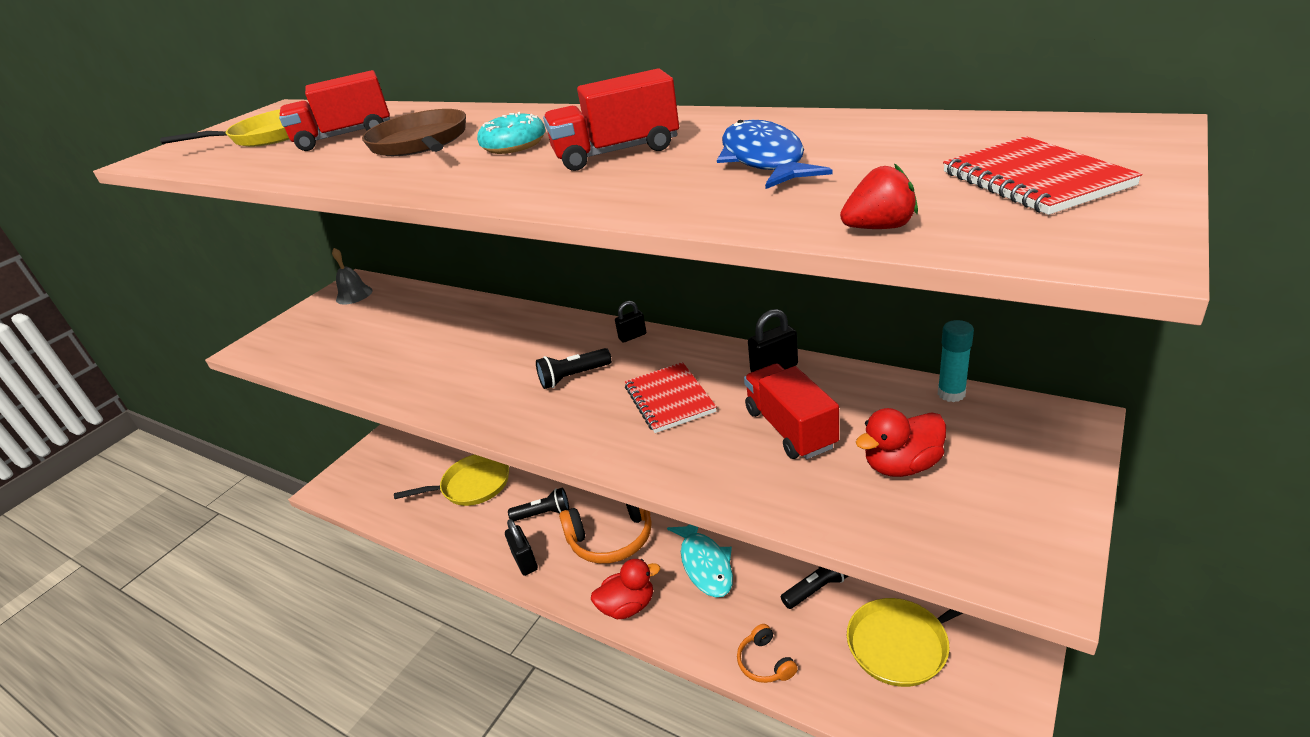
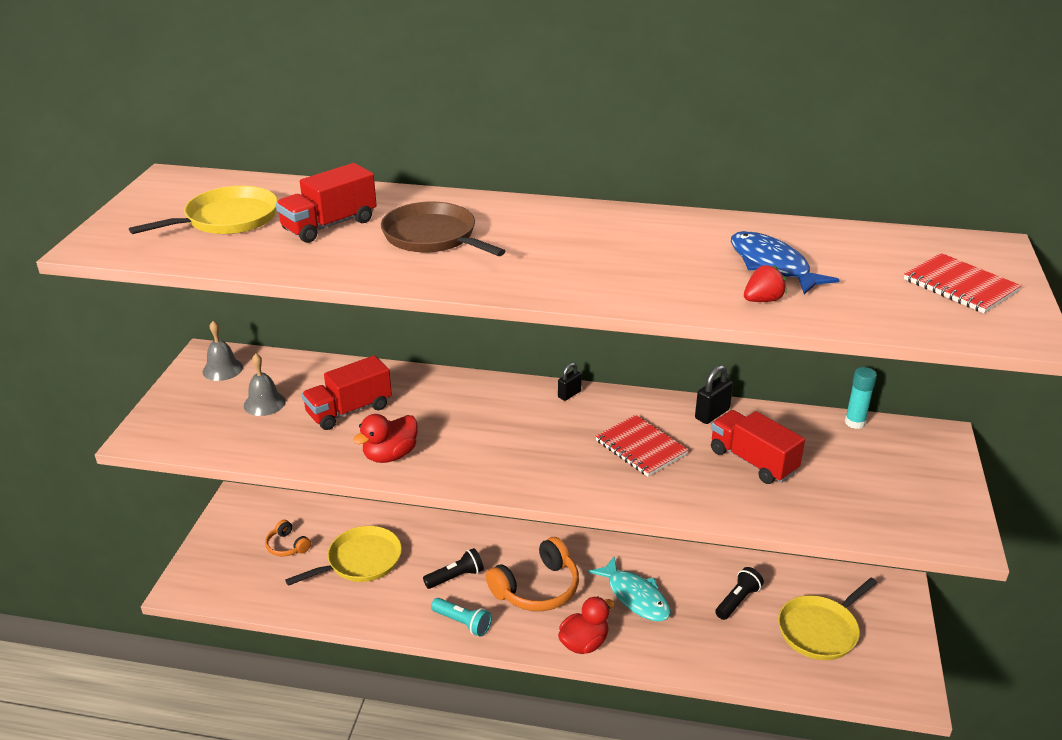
camera: 25 degrees left, 0 degrees up
turquoise donut [477,112,545,154] -> none
black padlock [505,519,538,576] -> turquoise flashlight [431,598,492,637]
black flashlight [536,348,612,389] -> none
red truck [543,68,679,171] -> red truck moved to [302,355,392,430]
orange headphones [737,624,798,683] -> orange headphones moved to [265,520,311,557]
red strawberry [840,164,918,229] -> red strawberry moved to [744,265,787,302]
red duck [855,408,946,477] -> red duck moved to [353,414,418,463]
none -> grey bell [244,354,286,416]

